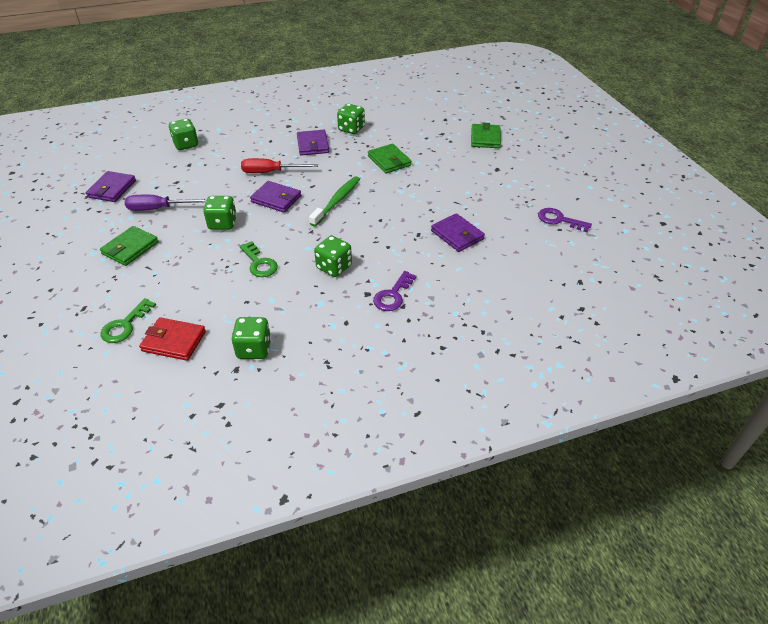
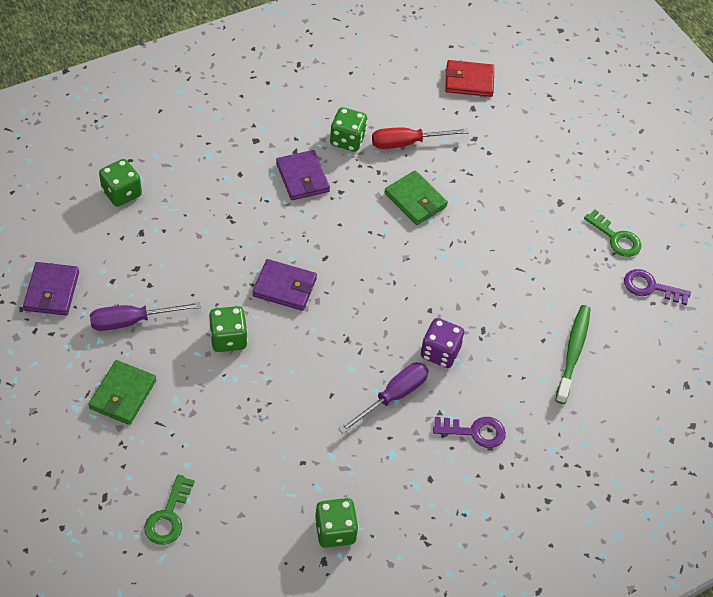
camera: 15 degrees left, 10 degrees up
red wallet [139,317,206,361] -> red wallet moved to [445,60,494,97]
green key [239,241,278,277] -> green key moved to [584,209,641,257]
red screwdriver [241,158,318,173] -> red screwdriver moved to [372,128,469,149]
green toothbrush [309,176,360,227] -> green toothbrush moved to [555,305,591,404]
green dice [314,236,352,277] -> purple screwdriver [339,362,429,434]
purple key [373,271,417,311] -> purple key turned 105 degrees counterclockwise [433,417,506,448]
purple wallet [431,213,485,252] -> none
green wallet [471,123,501,148] -> none
none -> purple dice [421,318,464,368]

